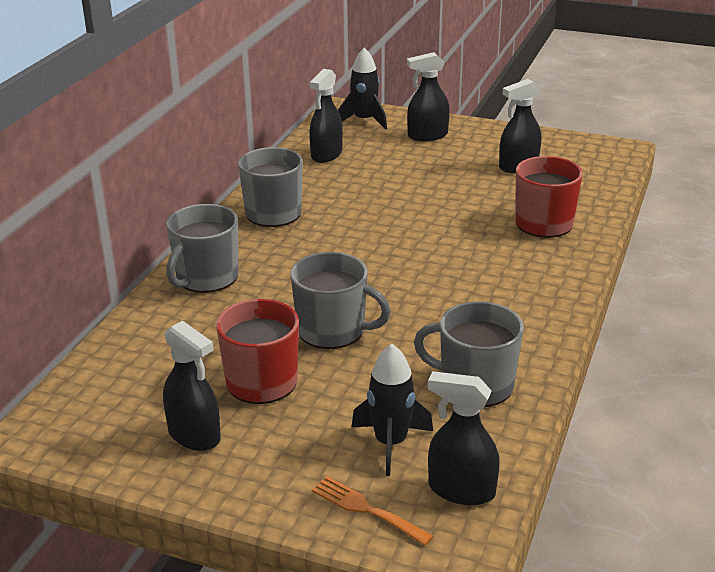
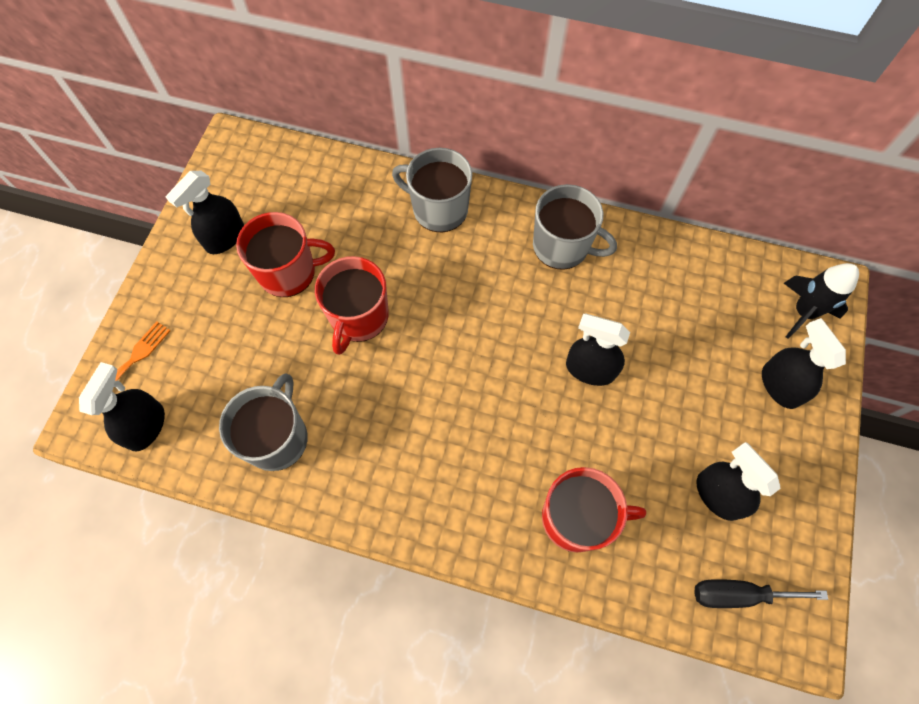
camera: 85 degrees right, 35 degrees up
grey mug [290,252,391,349] -> red mug [315,256,389,355]
black spray bottle [309,69,343,163] -> black spray bottle moved to [566,313,630,386]
black rocket [352,344,433,476] -> none
none -> black screwdriver [694,579,828,608]

